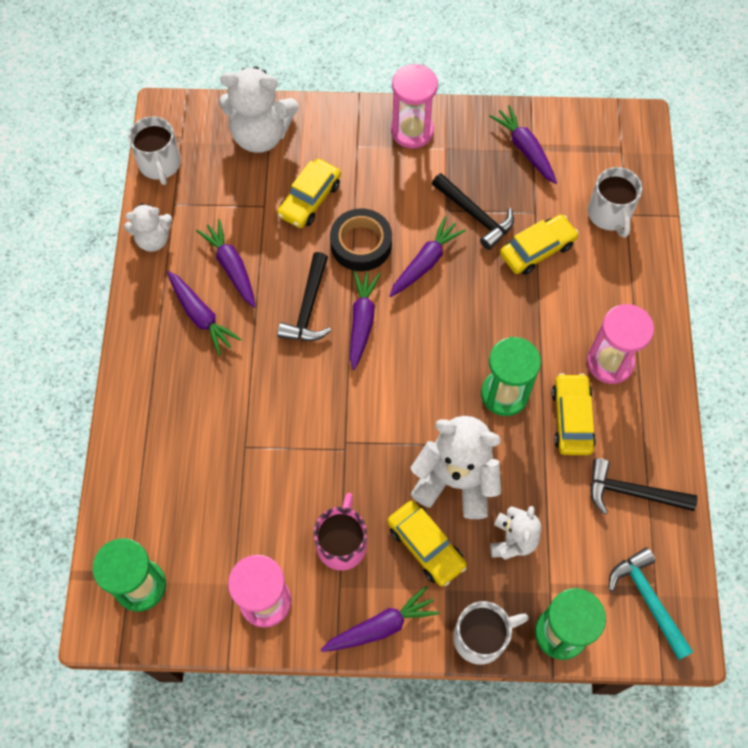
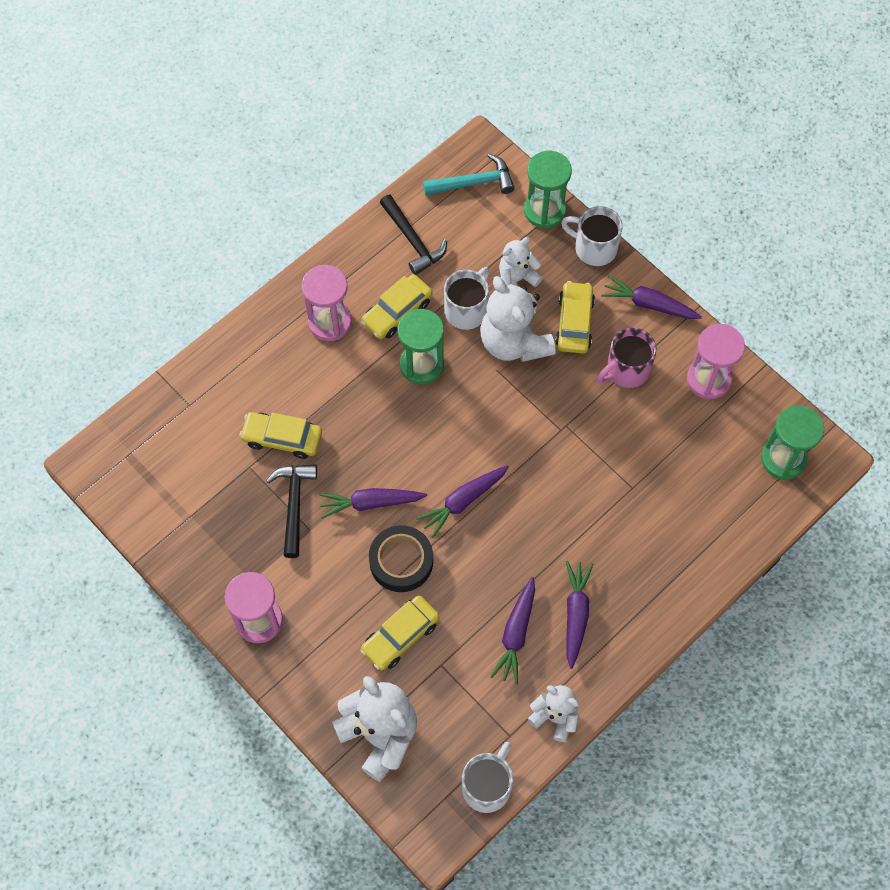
camera: 135 degrees left, 0 degrees up
yellow car [277,159,341,228] -> yellow car turned 150 degrees clockwise [361,595,440,670]
black hammer [277,252,331,341] -> none
purple carrot [489,105,557,184] -> none
white mug [588,167,642,238] -> white mug moved to [444,267,489,330]
turquoise hammer [608,547,693,660] -> turquoise hammer turned 120 degrees counterclockwise [423,153,515,195]

